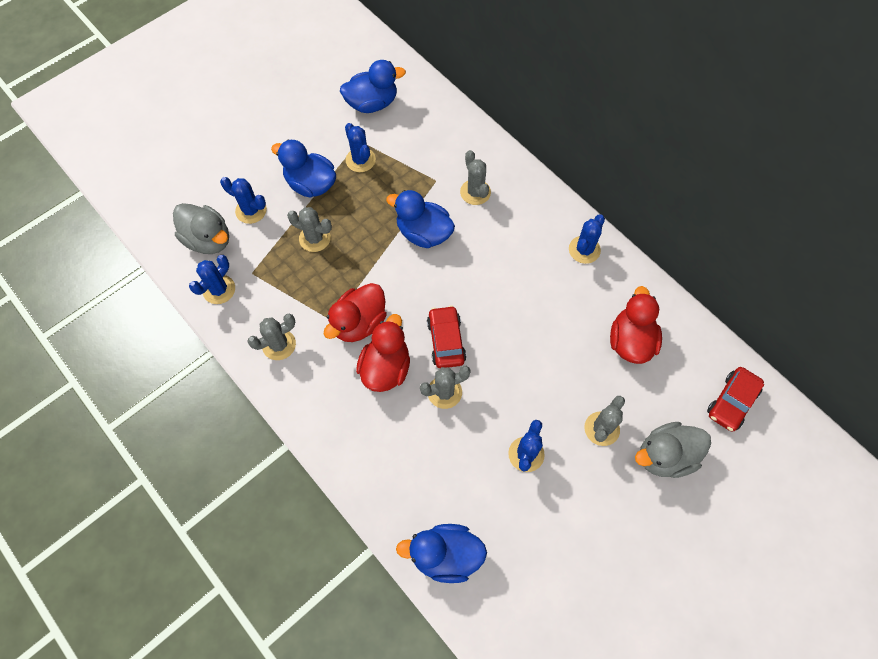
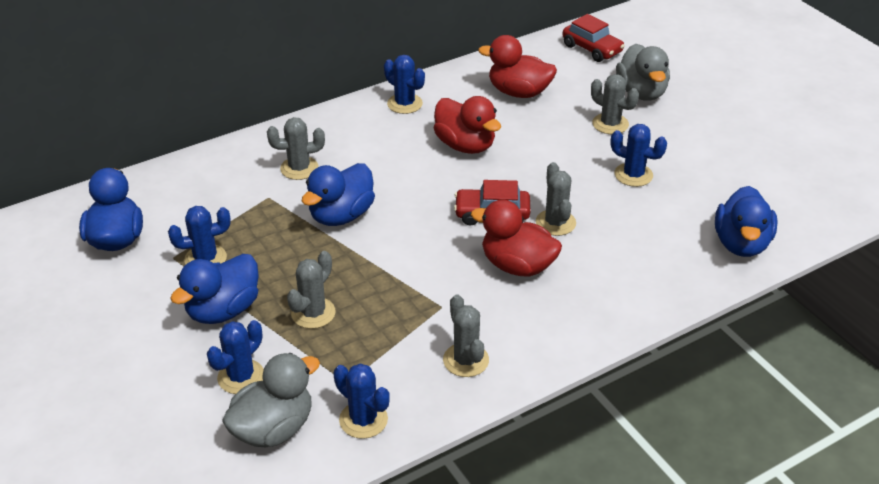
camera: 80 degrees left, 25 degrees down
red duck [324,283,387,342] -> red duck moved to [434,96,501,154]

